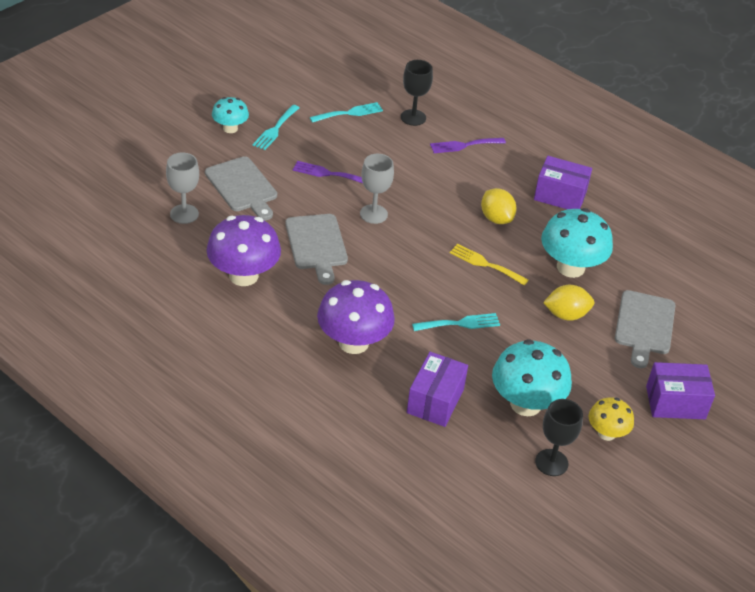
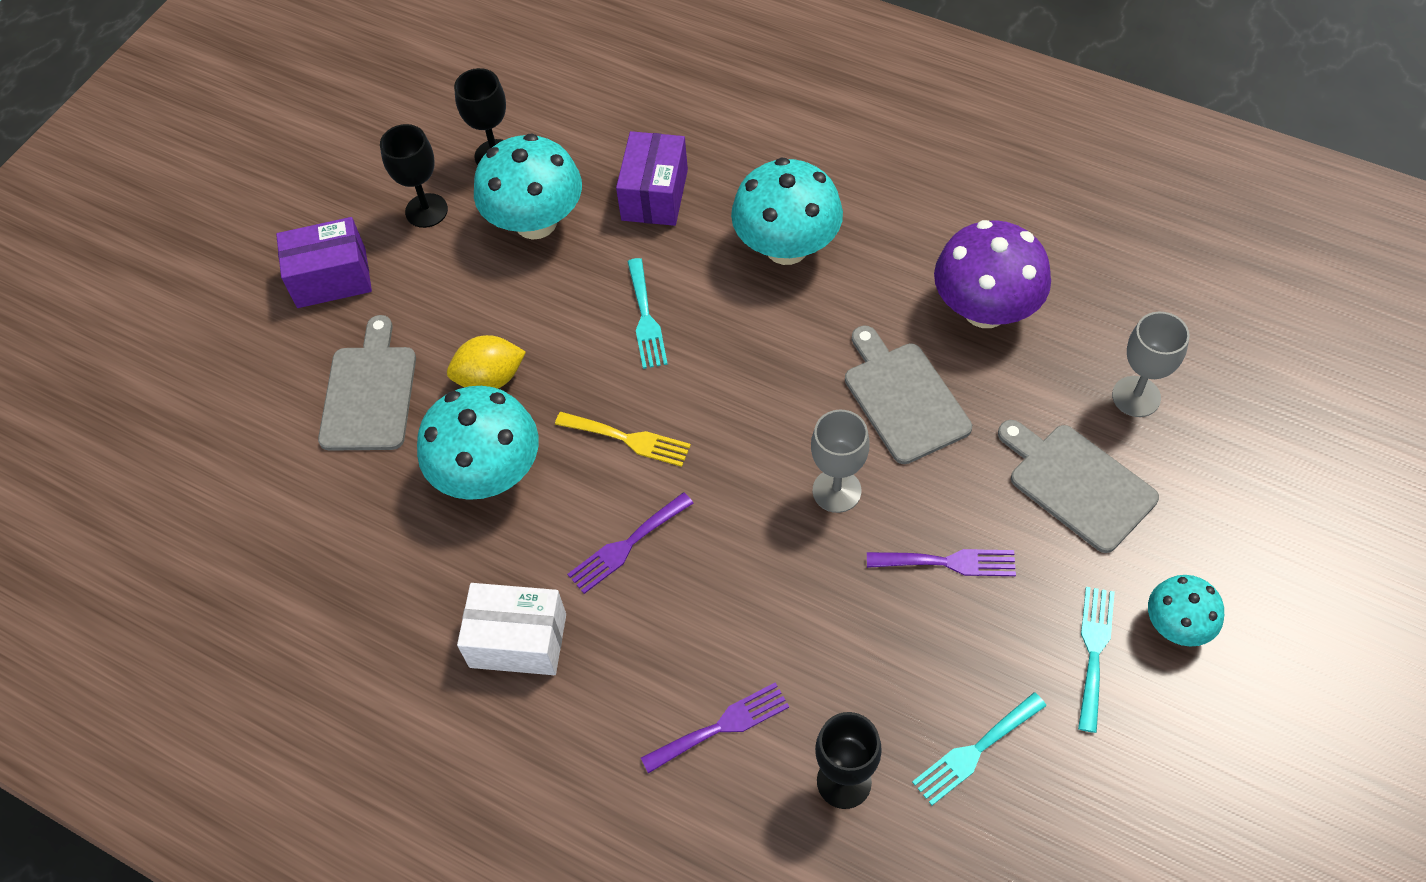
camera: 175 degrees right, 15 degrees up
purple mushroom [317,280,395,354] -> turquoise mushroom [731,157,843,265]
turquoise fork [412,313,500,331] -> turquoise fork turned 75 degrees counterclockwise [627,258,668,369]
yellow lemon [481,188,517,224] -> purple fork [567,492,693,594]
purple box [534,156,592,209] -> white box [457,583,566,675]
yellow mushroom [589,397,634,441] -> black goblet [380,124,448,228]

